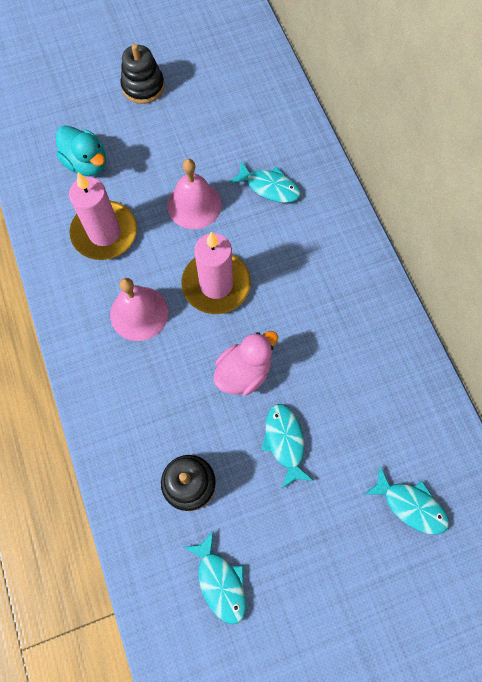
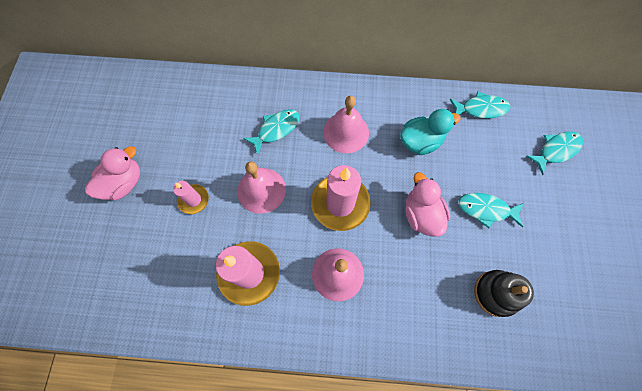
camera: 65 degrees left, 0 degrees up
turquoise duck [56,125,106,176] -> turquoise duck moved to [400,109,460,155]
black stacking toy [120,44,165,104] -> pink duck [85,146,140,200]
turquoise fish [184,531,246,624] -> turquoise fish moved to [449,91,510,119]
none -> pink candle [173,181,209,214]
none -> pink bell [323,96,369,153]

